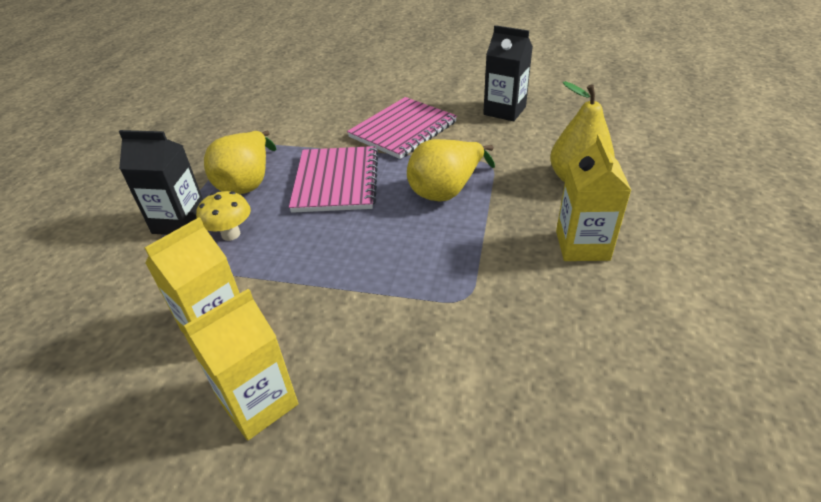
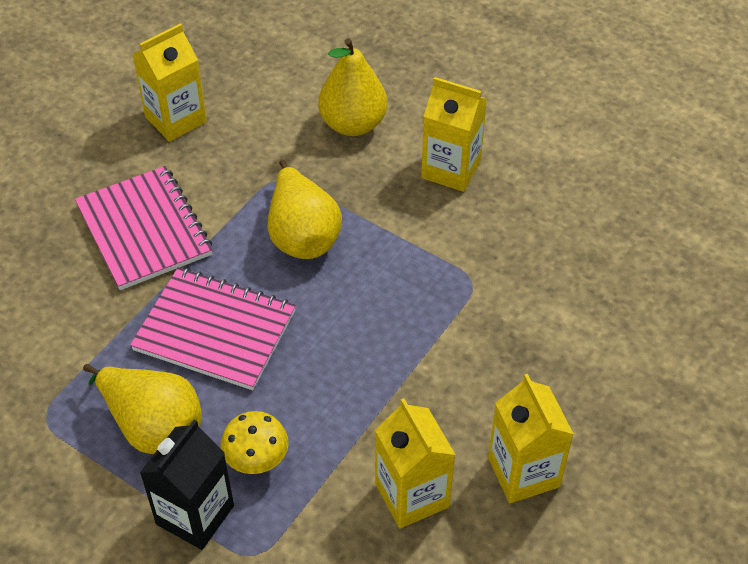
camera: 70 degrees left, 10 degrees up
black carton [483,25,533,121] -> yellow carton [132,23,207,142]

